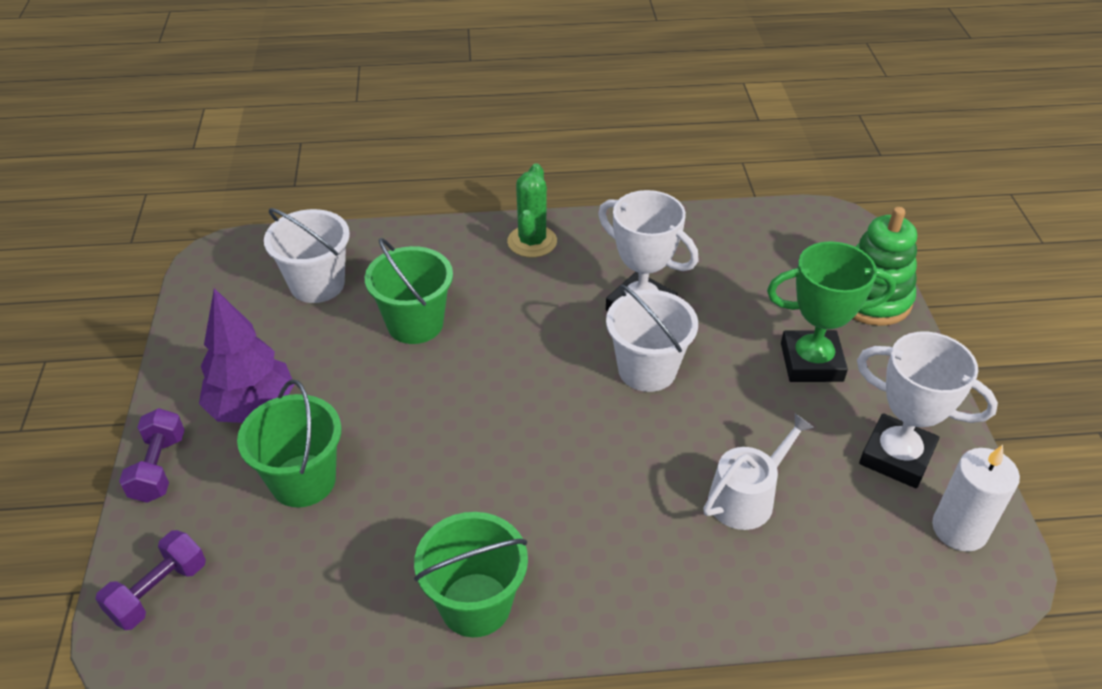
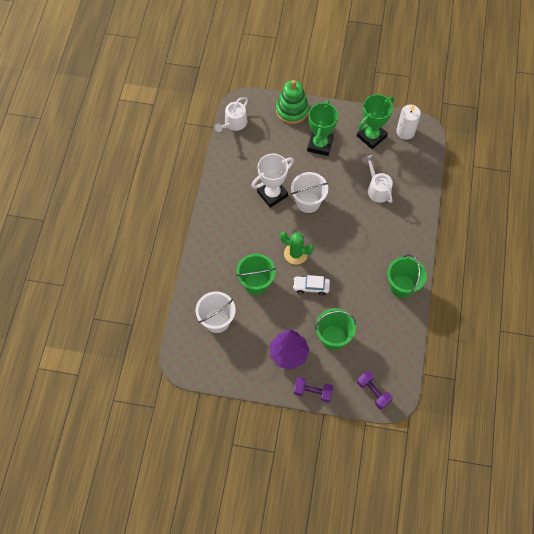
camera: 75 degrees left, 20 degrees up
green cactus [507,163,557,257] -> green cactus moved to [280,232,314,265]
white trophy [857,332,998,488] -> green trophy [357,94,394,149]
none -> white watering can [215,97,248,132]
none -> white car [293,275,330,295]

